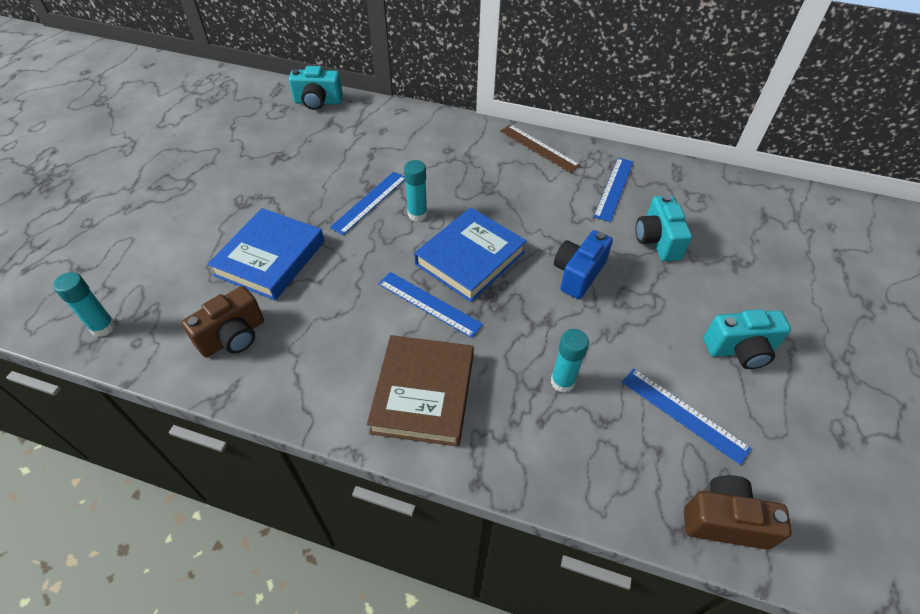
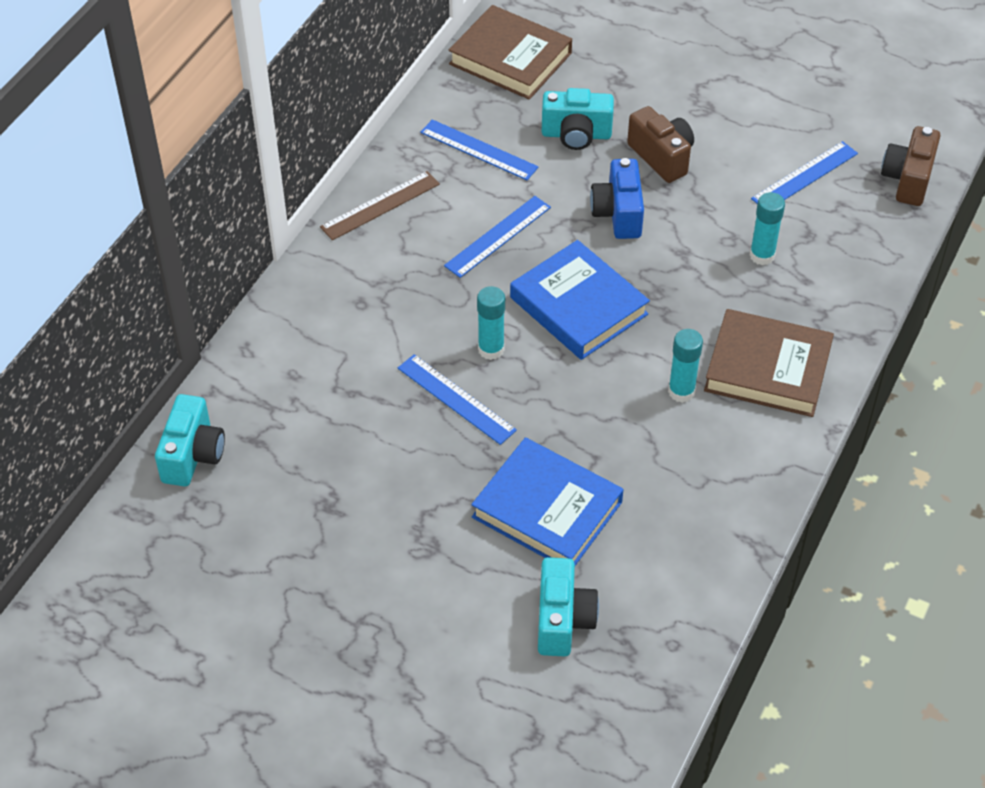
camera: 80 degrees left, 0 degrees up
turquoise glue stick [53,272,115,337] -> turquoise glue stick moved to [668,329,703,403]
brown camera [181,286,264,357] -> brown camera moved to [627,106,694,183]
blue ruler [378,272,483,338] -> blue ruler moved to [444,196,551,278]
blue camera [554,230,613,299] -> blue camera turned 45 degrees clockwise [590,158,644,239]
turquoise camera [703,309,791,369] -> turquoise camera moved to [538,557,599,656]
none -> brown book [449,5,572,100]

